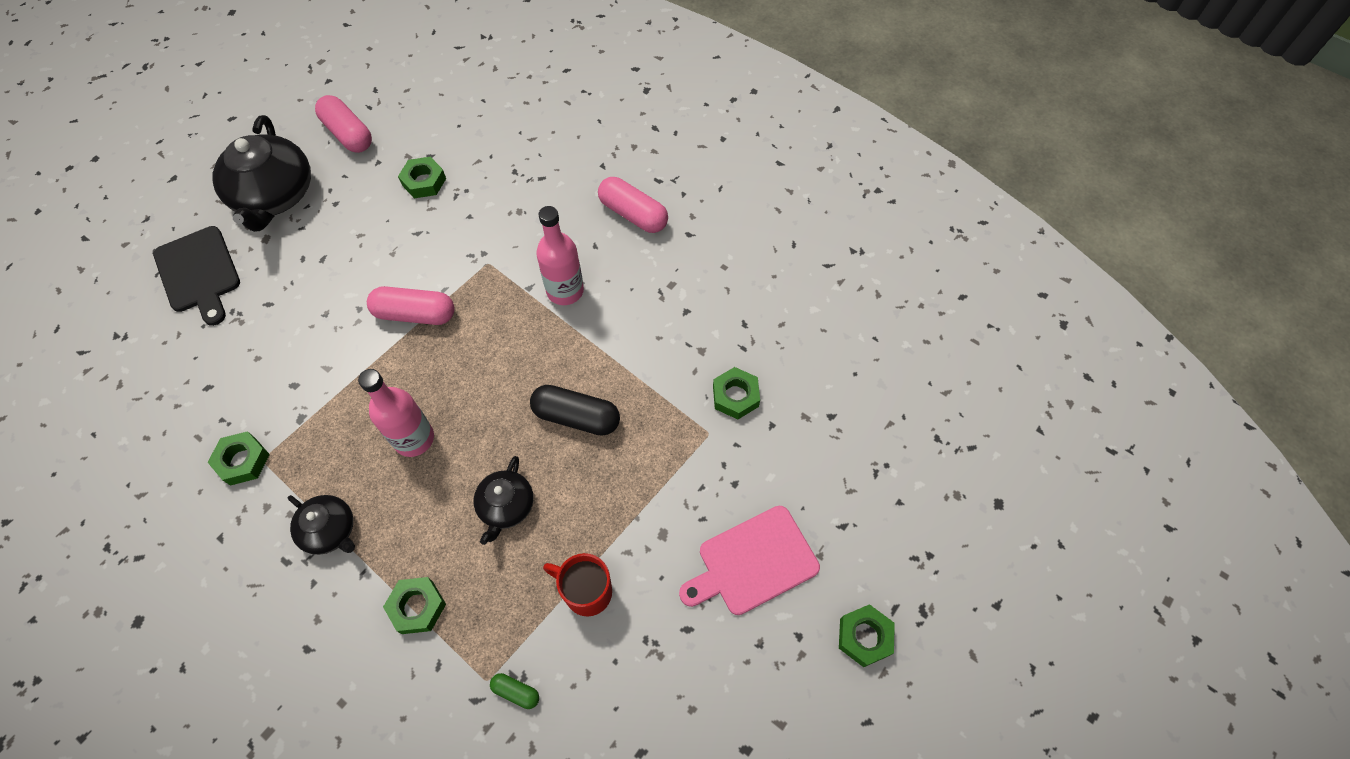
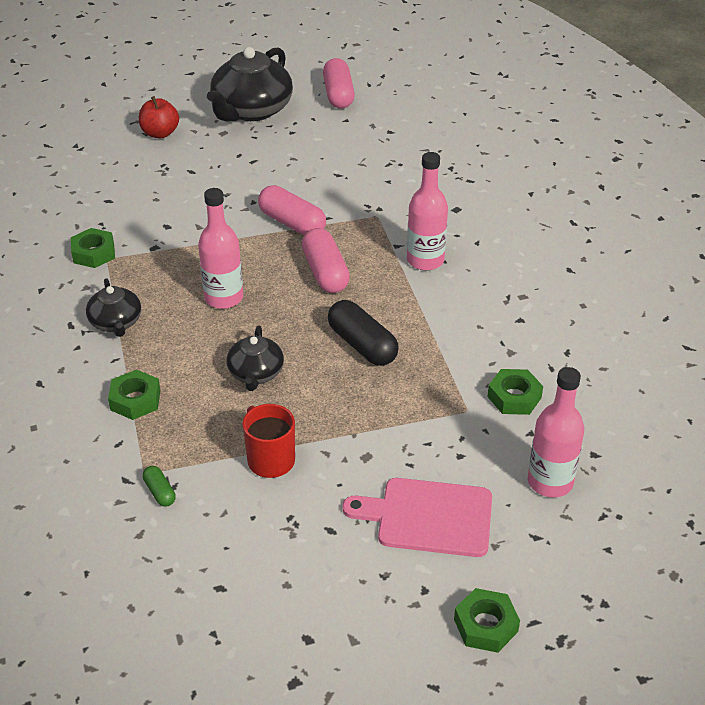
camera: 35 degrees right, 20 degrees down
black cutting board [153,226,240,326] -> red apple [139,96,179,138]
green nut [398,157,446,198] -> none
black teapot [474,456,533,545] -> black teapot turned 45 degrees counterclockwise [227,326,284,391]
pink capsule [598,177,668,233] -> pink capsule moved to [302,228,350,293]
none -> pink bottle [528,367,584,497]

